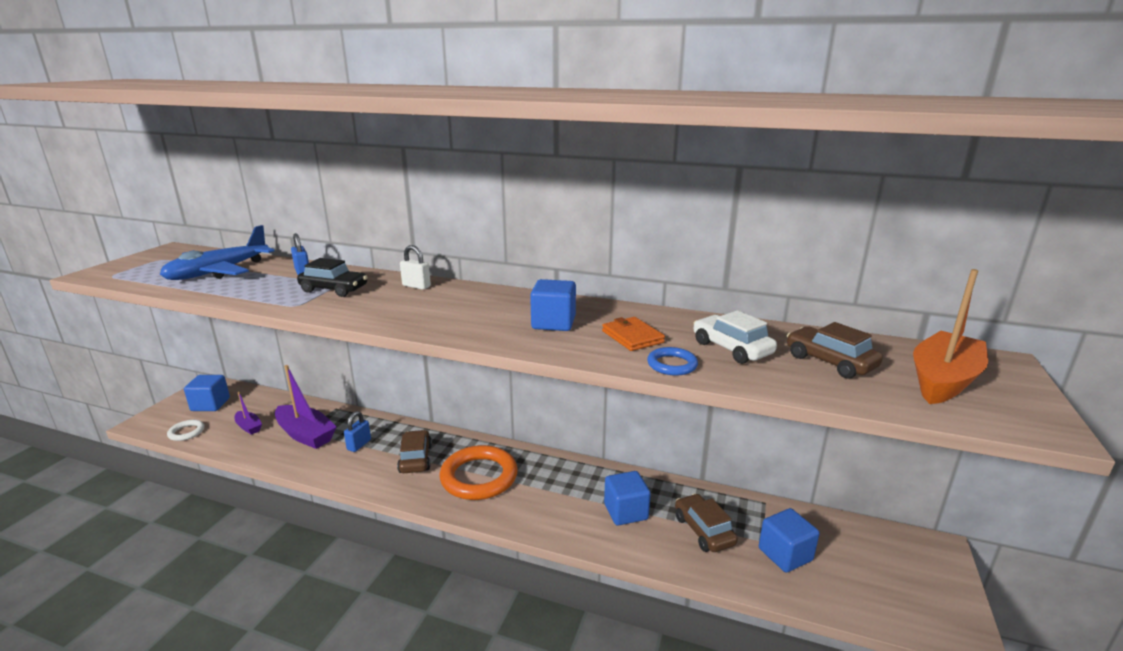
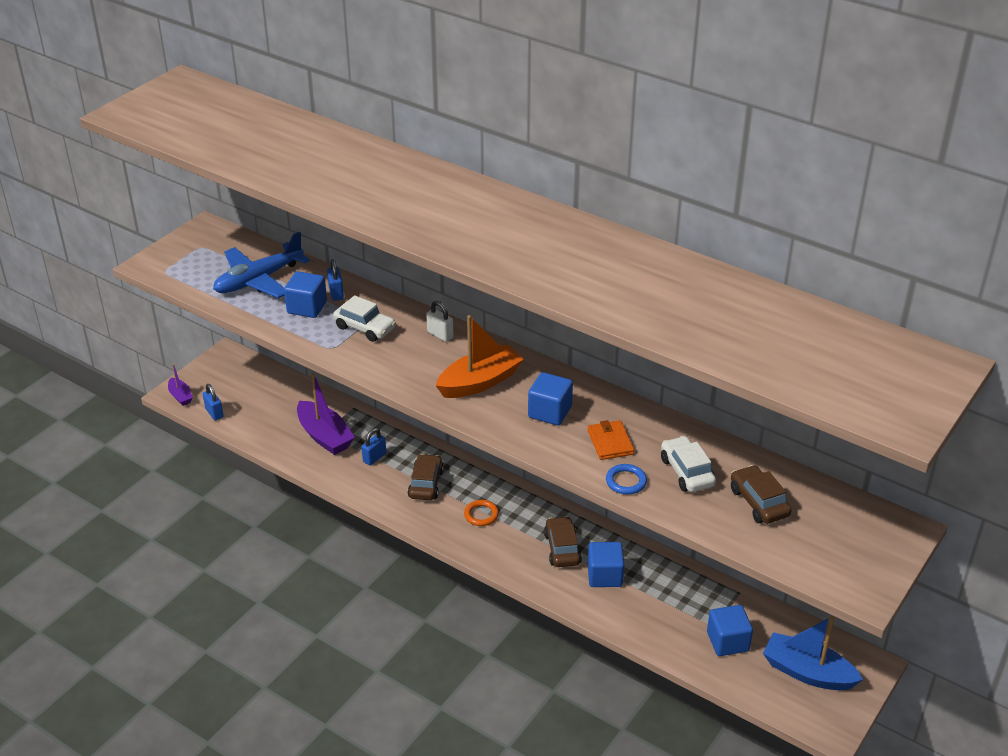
camera: 15 degrees right, 15 degrees up
white ring [167,420,204,441] -> blue padlock [203,384,224,420]
blue cube [184,375,230,411] -> blue cube moved to [284,271,327,318]
purple boat [235,392,262,435] -> purple boat moved to [168,364,193,406]
black car [297,258,367,297] -> white car [333,295,396,342]
orange ring [440,445,518,500] -> orange ring [464,500,499,526], size x0.47
brown car [675,494,738,552] -> brown car moved to [544,516,582,567]
orange boat [913,269,988,404] -> orange boat moved to [435,315,524,398]
none -> blue boat [763,616,863,691]

